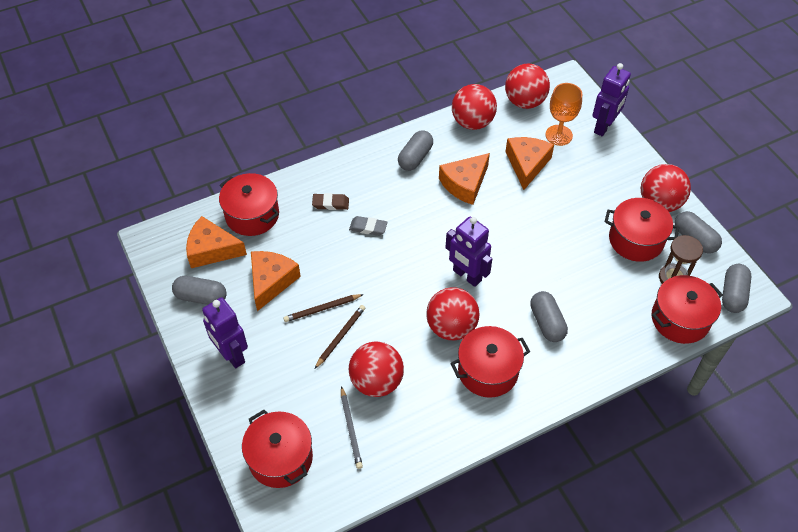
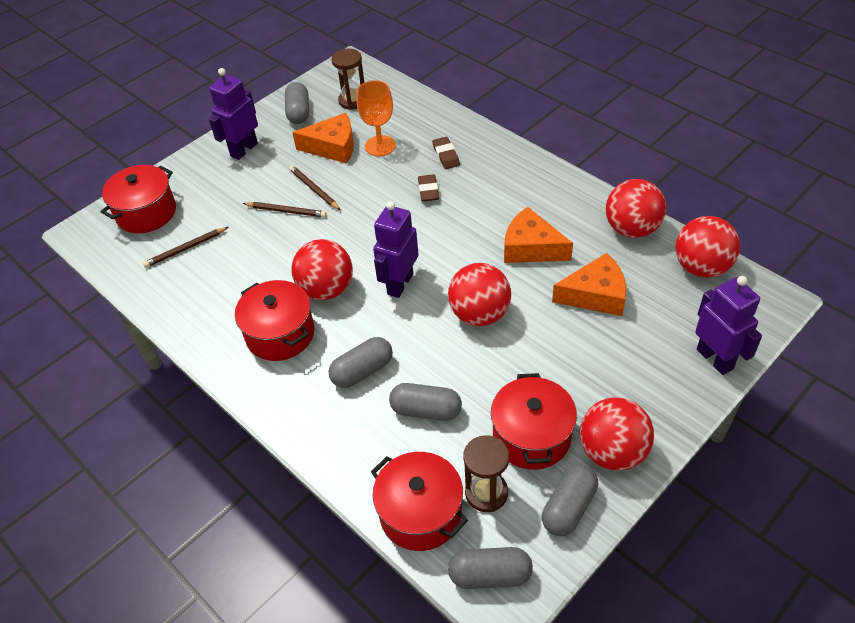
camera: 75 degrees right, 5 degrees down
orange cheese [186,216,247,268] -> brown hourglass [332,48,364,110]
red pot [219,173,279,236] -> none
grey pencil [341,386,363,469] -> brown pencil [143,227,228,268]
grey eraser [349,216,387,236] -> brown eraser [418,174,439,201]
red ball [349,341,404,397] -> red ball moved to [448,263,511,326]
grey capsule [398,130,433,171] -> grey capsule moved to [389,383,462,421]
orange goblet [545,83,582,146] -> orange goblet moved to [357,80,396,156]
purple robot [592,63,631,136] -> purple robot turned 135 degrees counterclockwise [695,276,762,375]

